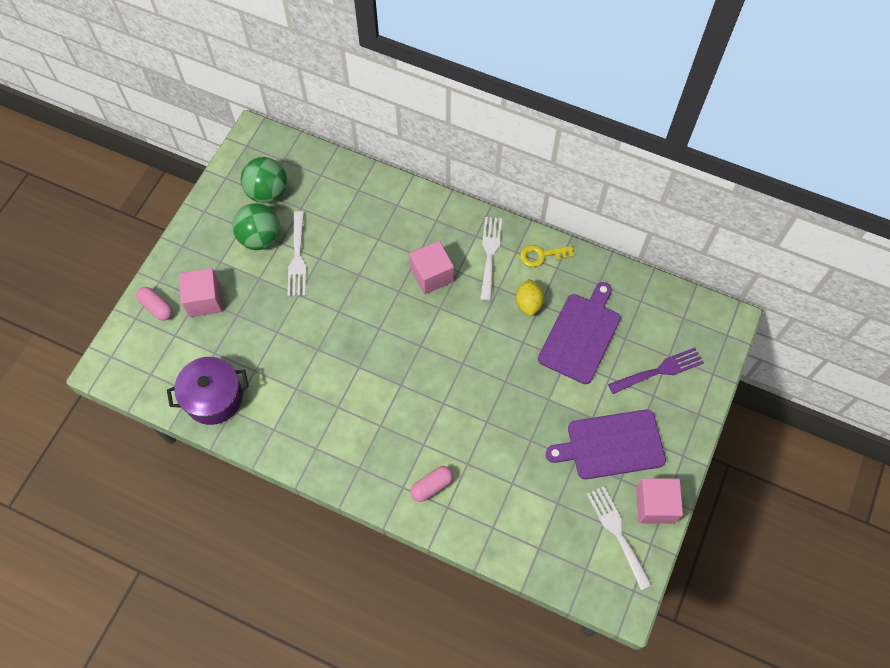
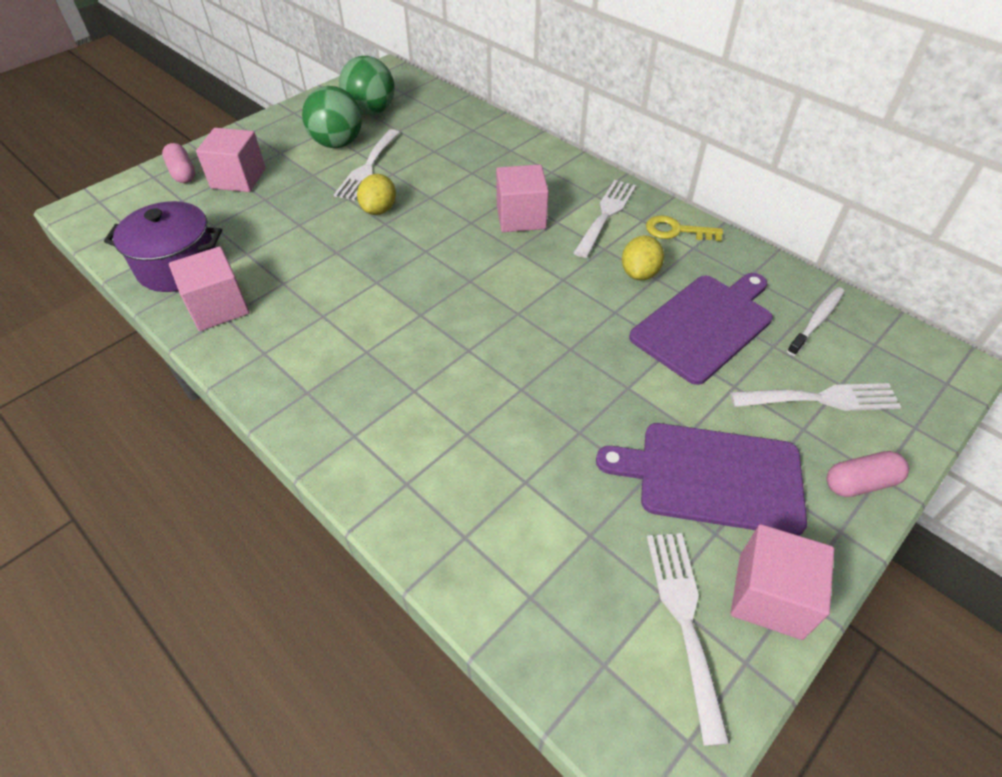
camera: 20 degrees right, 15 degrees down
pink capsule [410,466,453,502] -> pink capsule moved to [827,451,909,497]
purple fork [608,348,704,394] -> white fork [730,383,901,411]
none -> pink cube [169,246,250,331]
none -> yellow lemon [357,174,396,215]
none -> white toothbrush [787,287,845,356]

